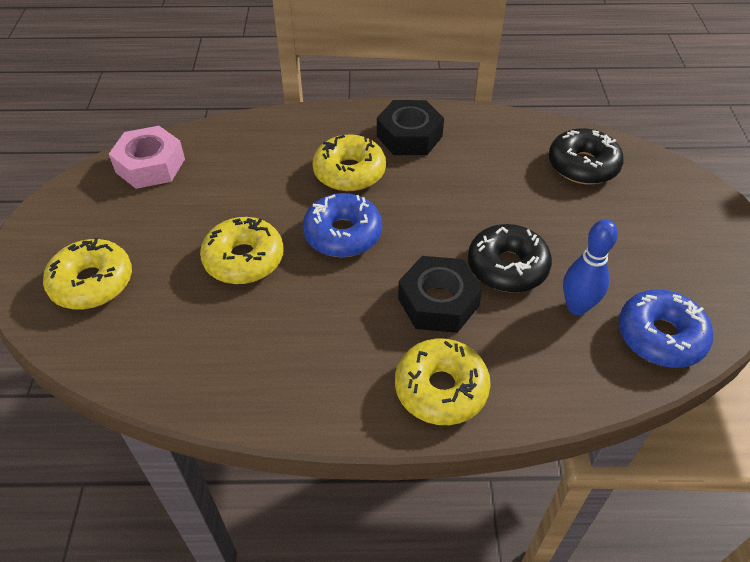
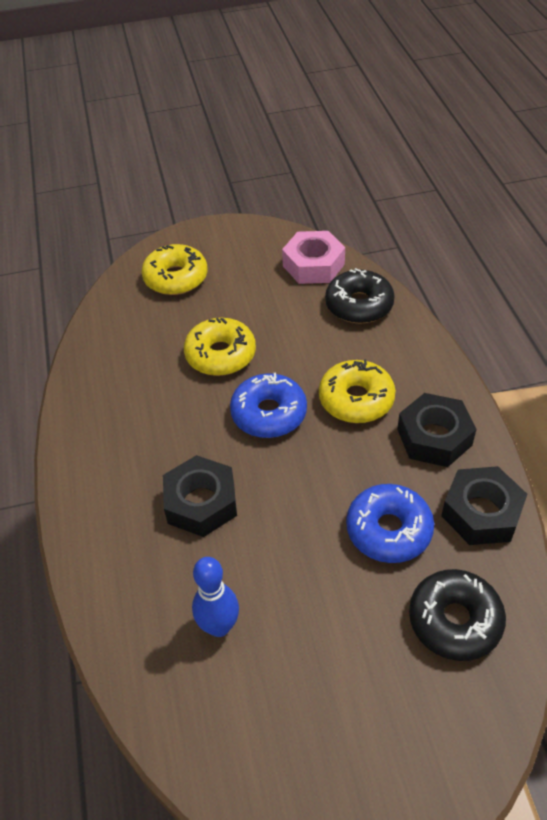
camera: 80 degrees right, 0 degrees up
yellow donut [395,338,491,425] -> none
black donut [468,224,552,293] -> black donut moved to [325,268,395,324]
blue donut [619,289,714,368] -> blue donut moved to [346,484,434,563]
none -> black nut [441,466,527,545]

